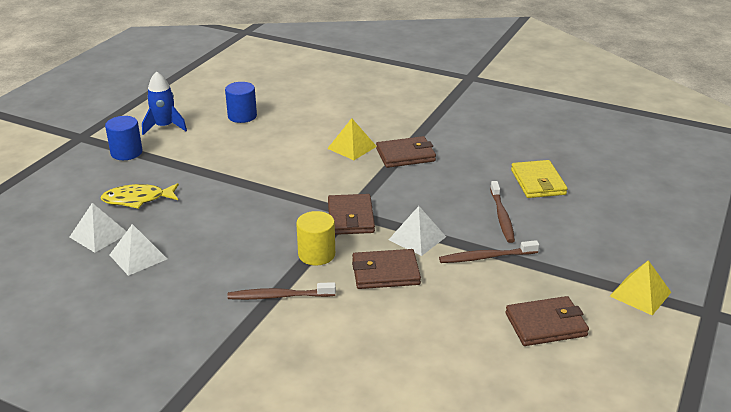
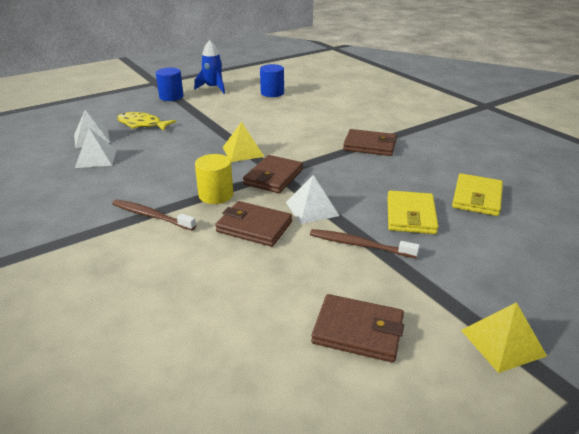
camera: 30 degrees right, 0 degrees up
yellow pyramid [327,118,377,160] -> yellow pyramid moved to [223,122,264,162]
brown toothbrush [490,181,515,243] -> yellow wallet [387,190,439,234]

